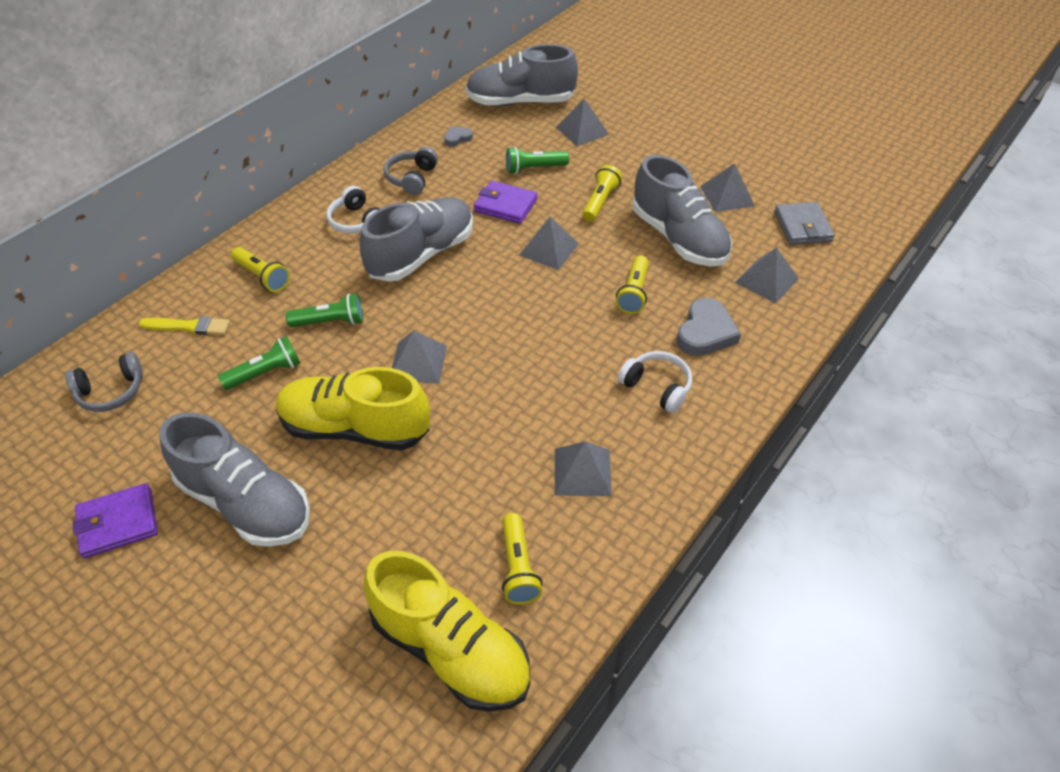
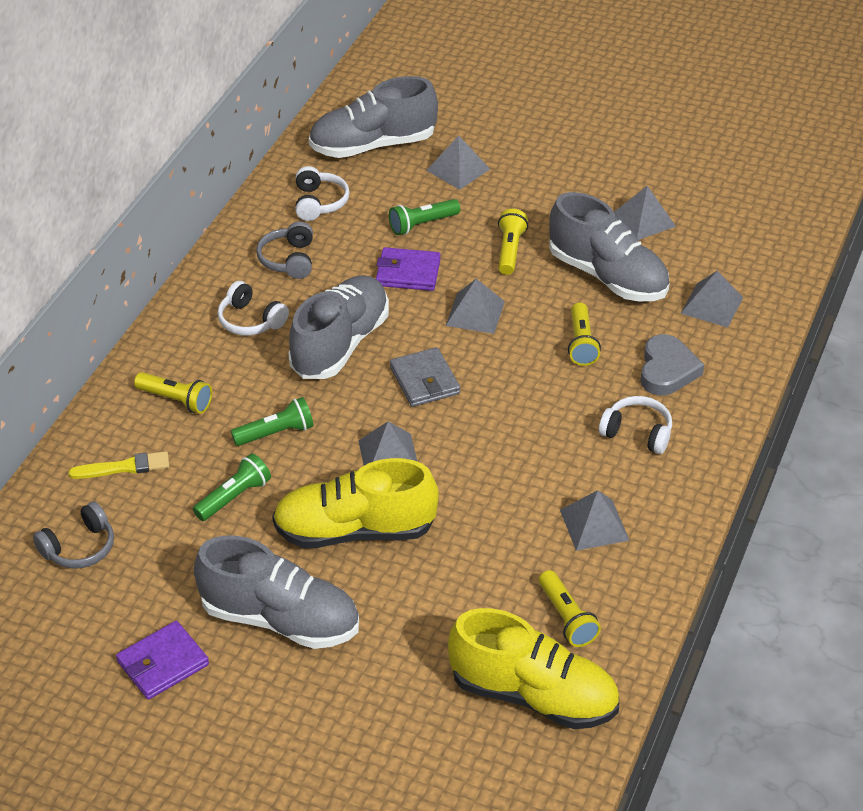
camera: 15 degrees left, 5 degrees down
grey heart [444,126,473,146] -> white headphones [295,166,350,221]
grey wallet [774,202,835,245] -> grey wallet moved to [390,347,460,407]

